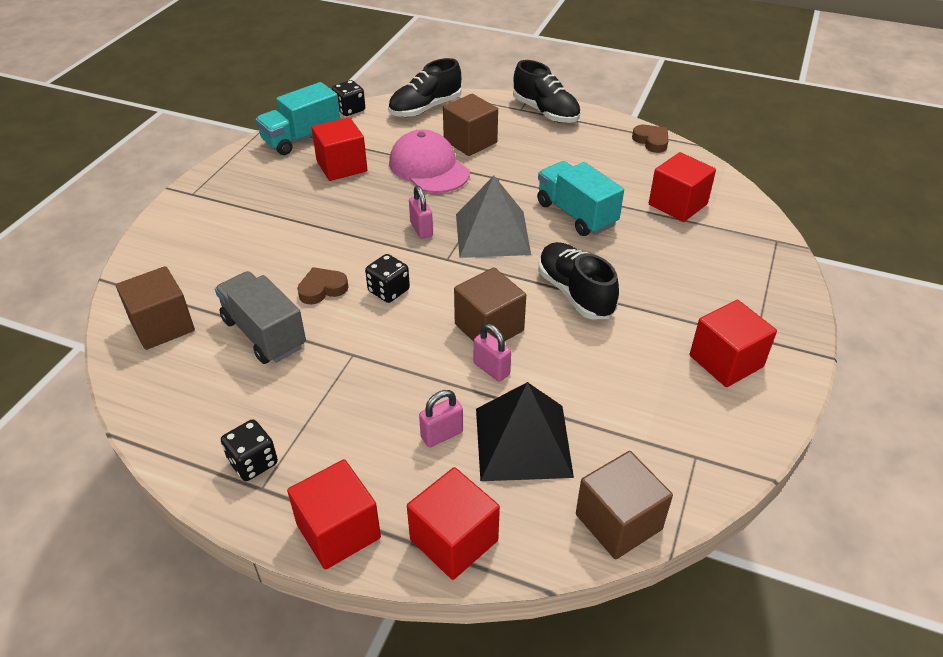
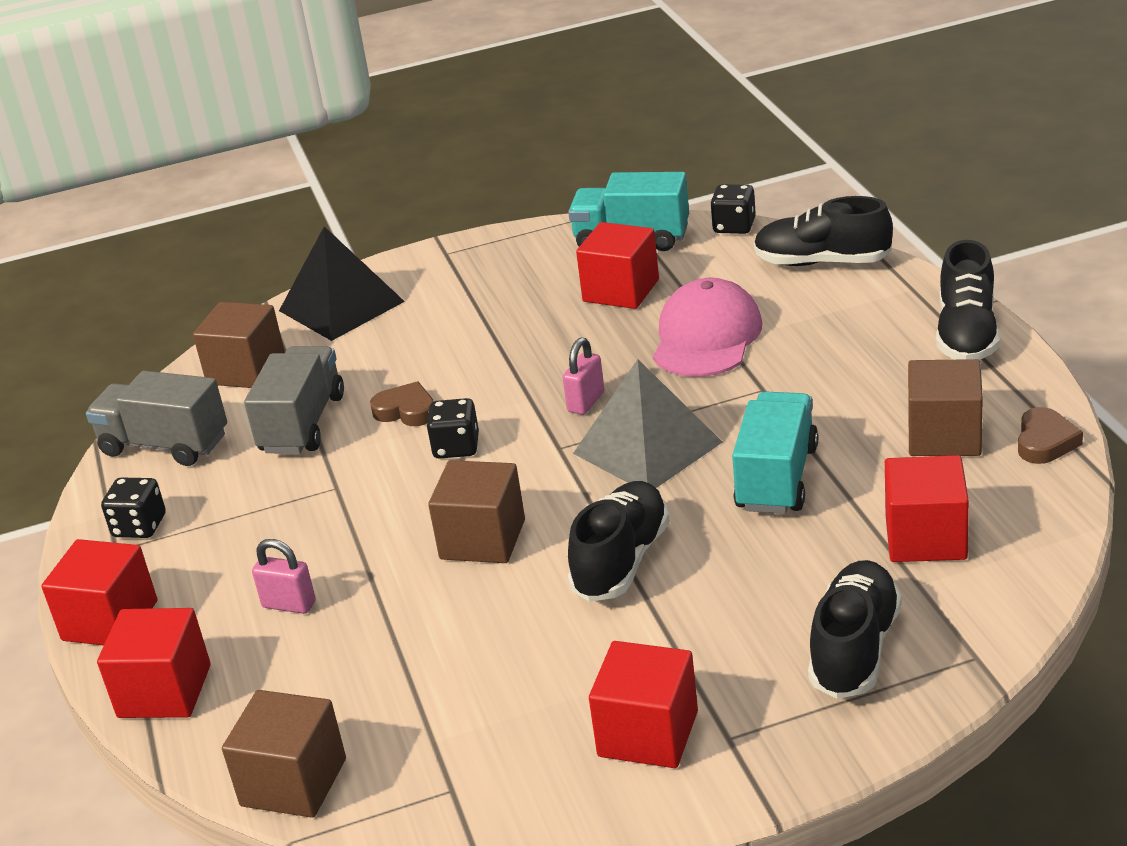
camera: 55 degrees right, 10 degrees down
brown cube [443,94,498,156] -> brown cube moved to [908,359,983,456]
pink padlock [474,324,511,382] -> none
black pyramid [476,382,574,481] -> black pyramid moved to [279,226,405,341]
none -> grey truck [86,371,227,466]
none -> black shoe [808,560,902,699]

